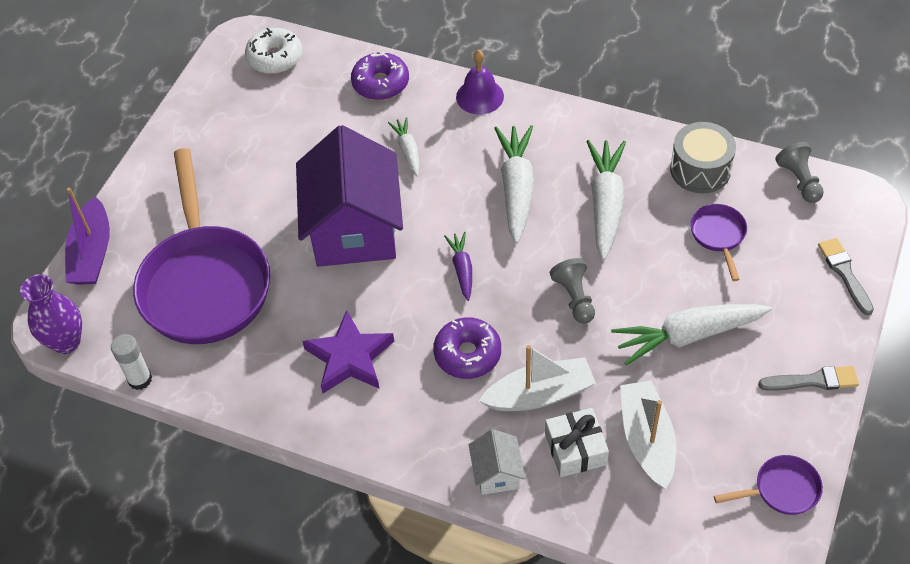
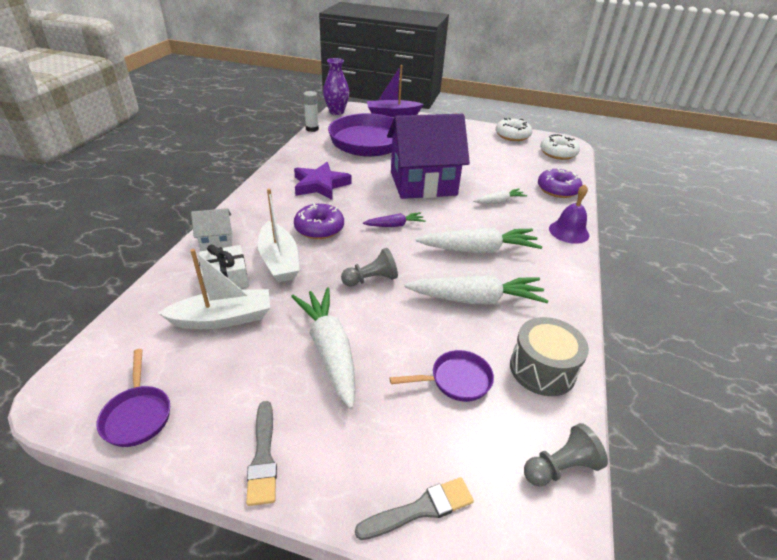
camera: 80 degrees right, 15 degrees down
none -> white donut [496,118,532,141]

